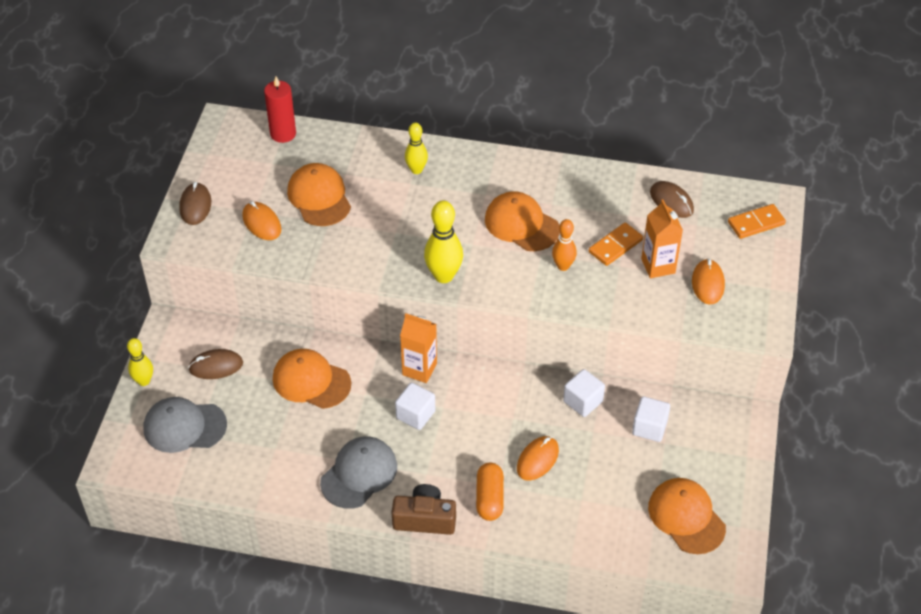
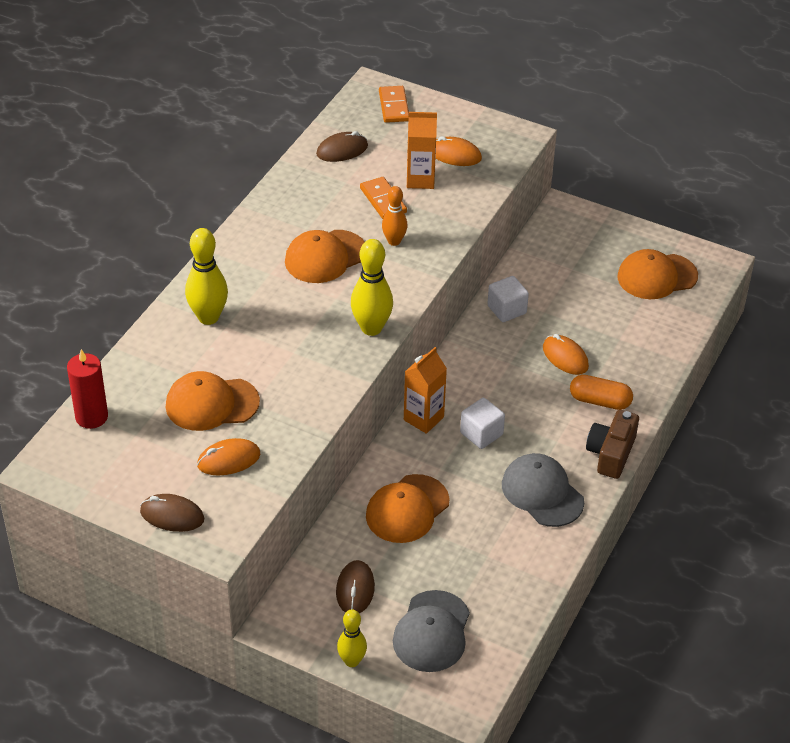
camera: 75 degrees left, 5 degrees down
yellow bowling pin [405,123,428,174] -> yellow bowling pin [185,228,228,325], size x1.58
white cube [632,396,670,442] -> none

